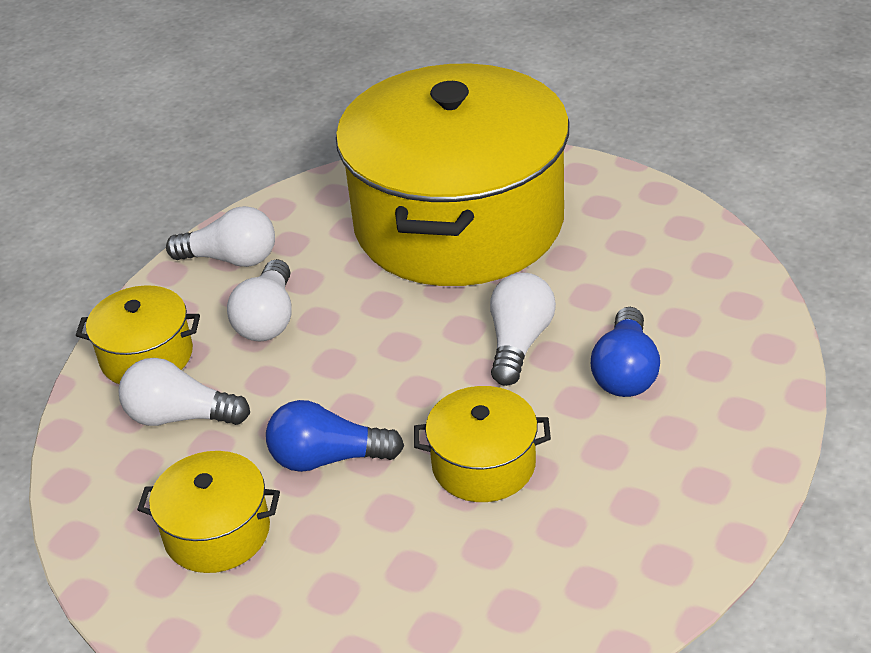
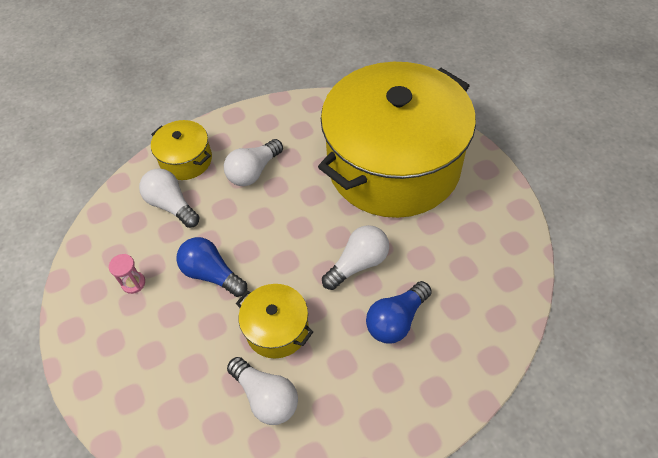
camera: 35 degrees right, 15 degrees up
yellow pot [137,451,280,573] -> pink hourglass [108,254,145,294]
white light bulb [166,206,275,267] -> white light bulb moved to [227,357,298,425]

